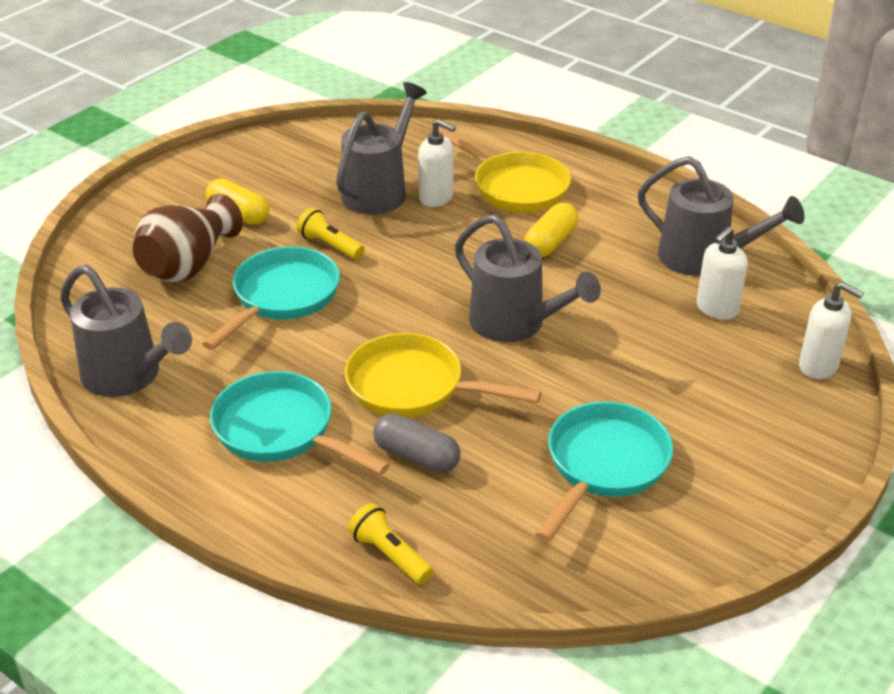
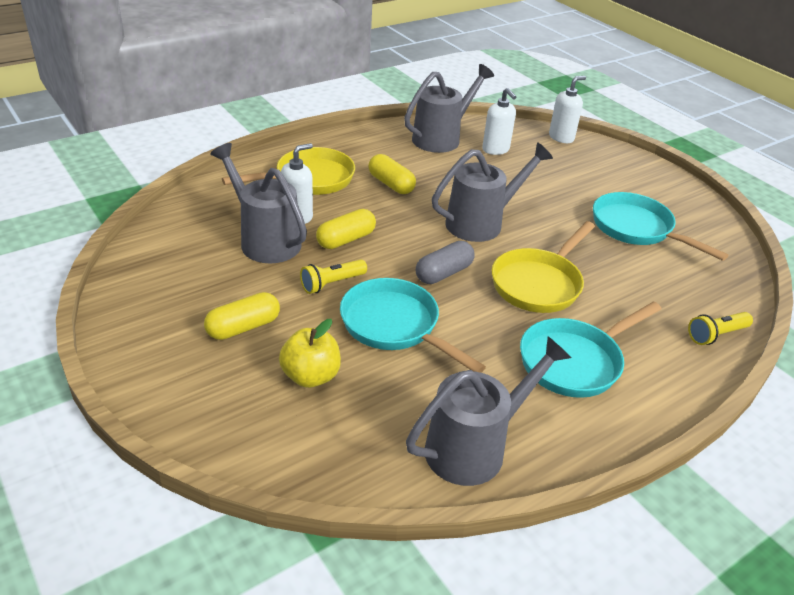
camera: 75 degrees left, 0 degrees up
brown vase [133,194,243,283] -> yellow apple [279,319,341,388]
grey capsule [373,413,461,473] -> grey capsule moved to [416,241,474,284]
none -> yellow capsule [316,209,376,249]

